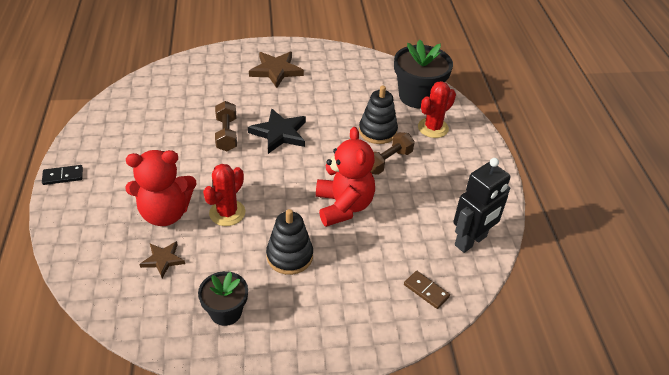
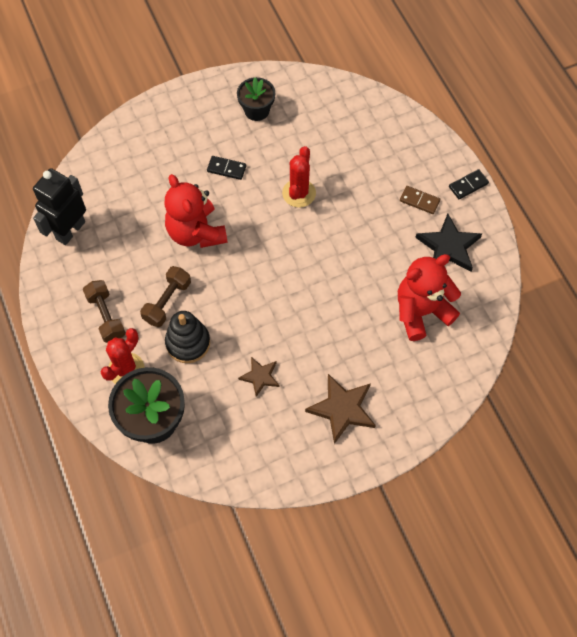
camera: 165 degrees right, 20 degrees up
red teddy bear [125,150,197,226] -> red teddy bear moved to [398,254,461,341]
brown star [139,241,185,278] -> brown star moved to [238,357,280,397]
brown dumbbell [215,101,237,151] -> brown dumbbell moved to [83,280,126,343]
black star [248,108,306,154] -> black star moved to [415,214,482,272]
black stacking toy [266,209,313,275] -> black domino [207,156,246,180]
brown domino [404,271,450,309] -> brown domino moved to [400,186,440,214]

